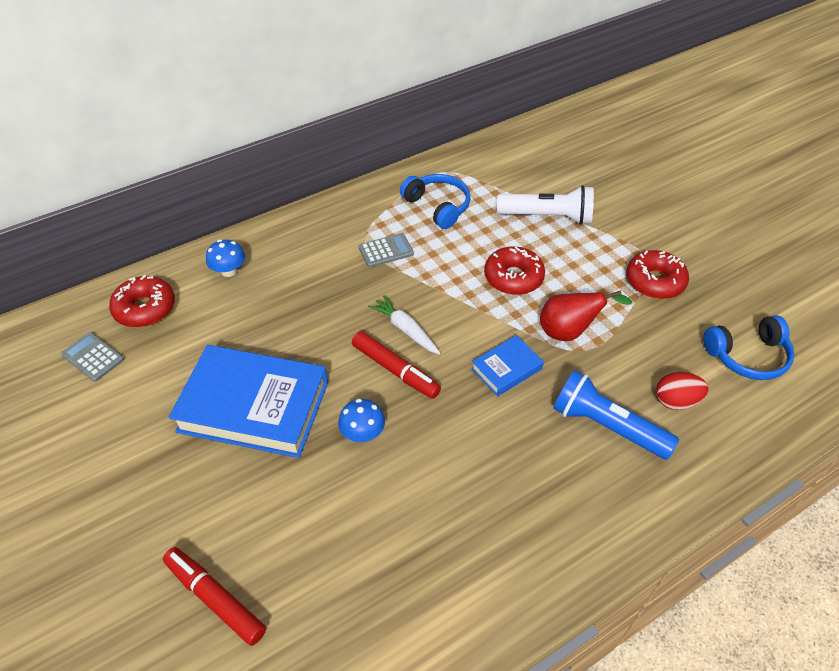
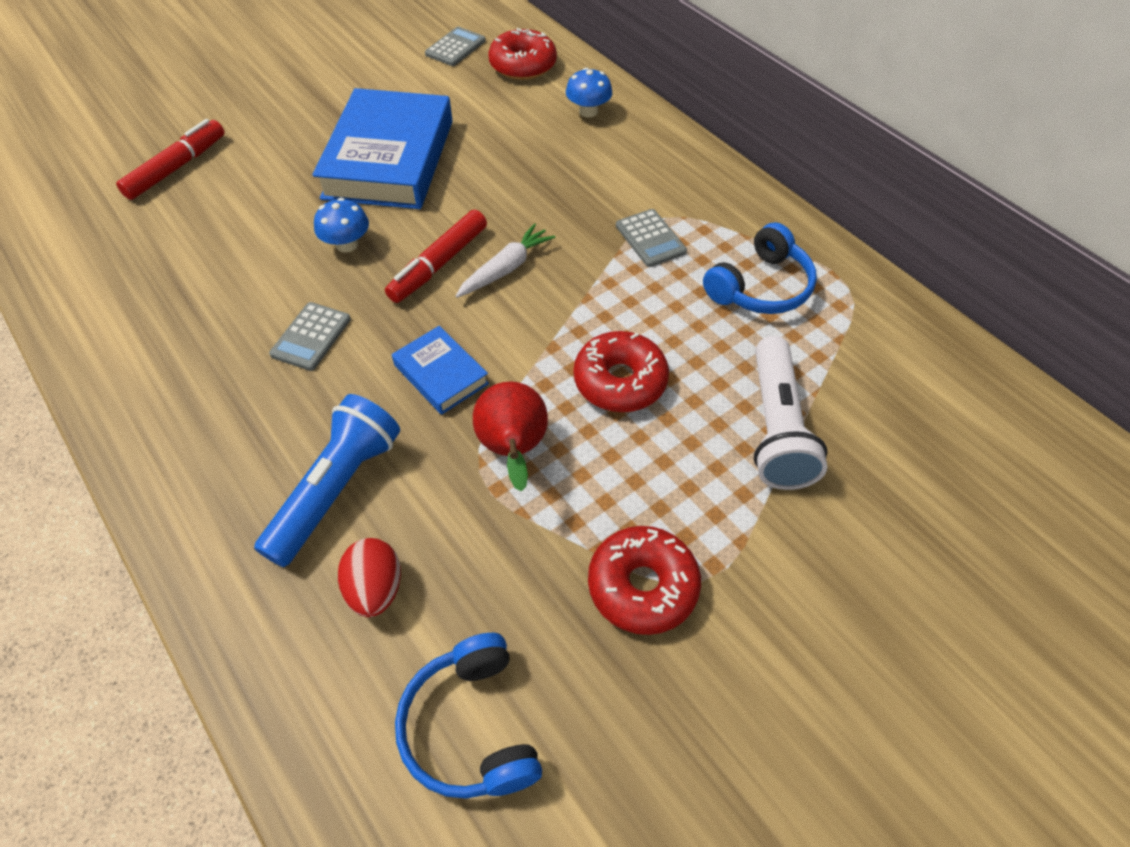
camera: 85 degrees right, 5 degrees up
none -> grey calculator [269,302,351,371]

